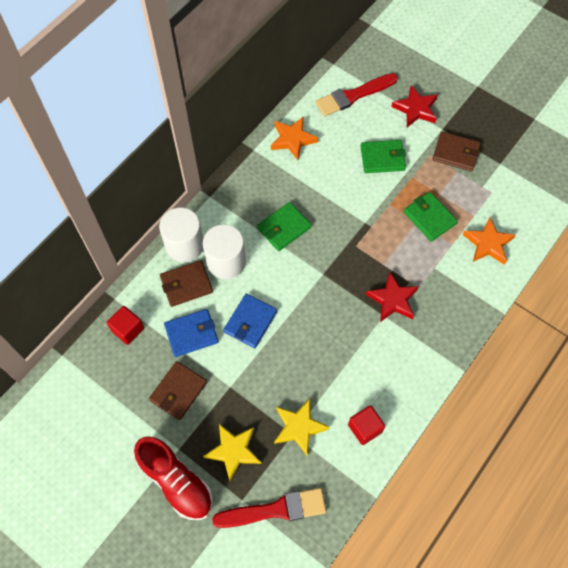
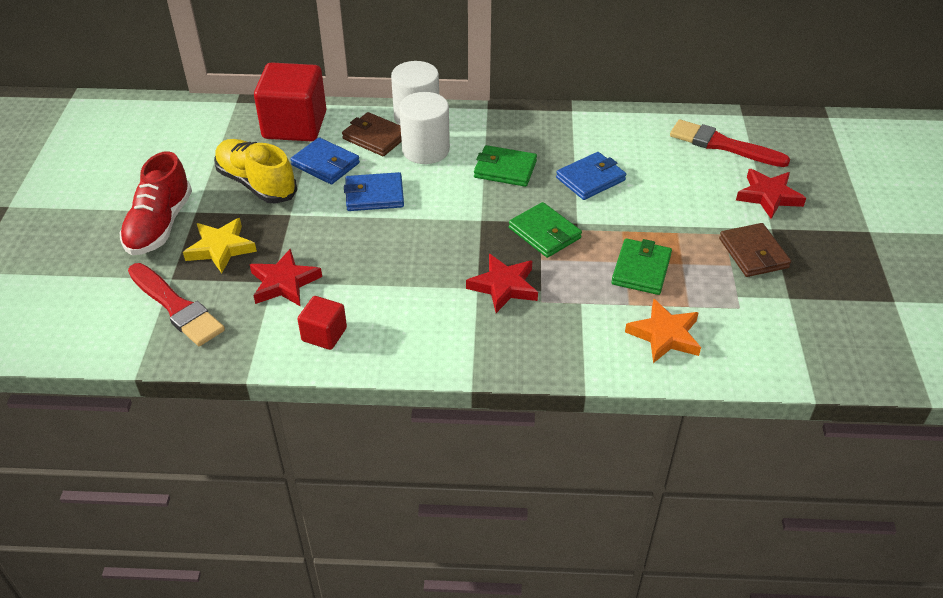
camera: 55 degrees right, 20 degrees down
red cube [107,306,144,345] -> red cube [254,62,327,141], size x1.98
brown wallet [149,361,207,420] -> yellow shoe [214,139,297,204]
orange star [271,117,318,160] -> none
yellow star [274,399,330,456] -> red star [250,248,322,307]
green wallet [360,140,406,173] -> green wallet moved to [509,202,582,258]
none -> blue wallet [556,152,626,200]

